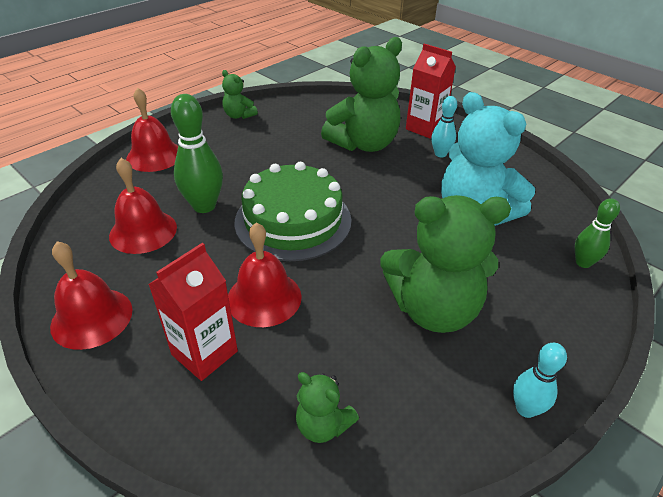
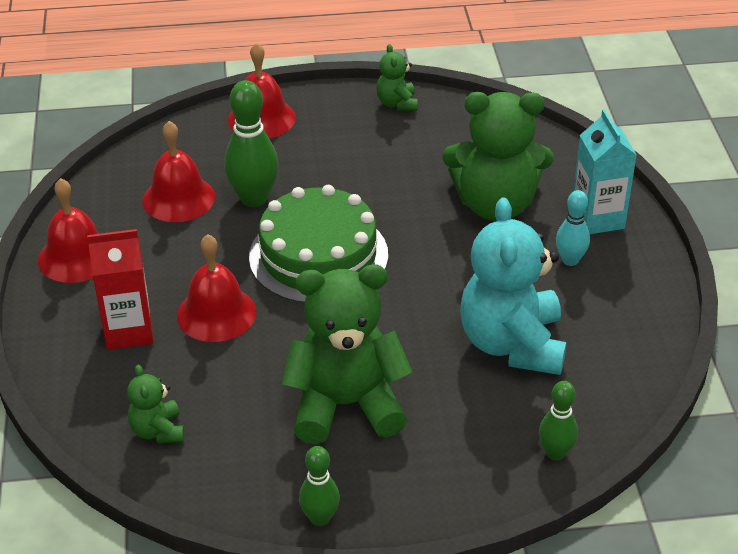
camera: 40 degrees right, 0 degrees up
green teddy bear [380,195,511,333] -> green teddy bear turned 135 degrees clockwise [282,264,412,444]
red carton [406,44,456,138] -> turquoise carton [573,109,637,234]
turquoise bowling pin [513,343,567,418] -> green bowling pin [299,446,340,526]

